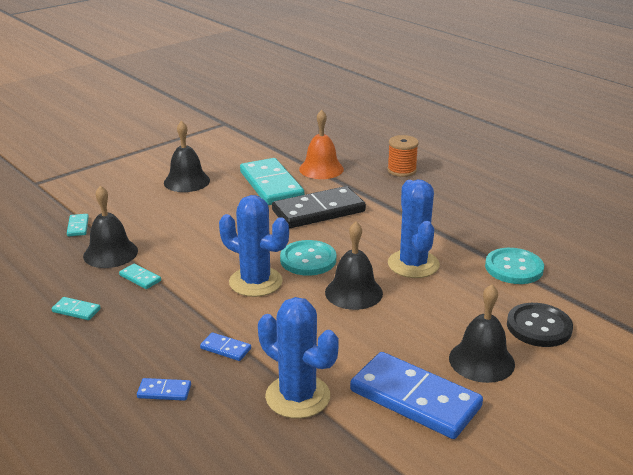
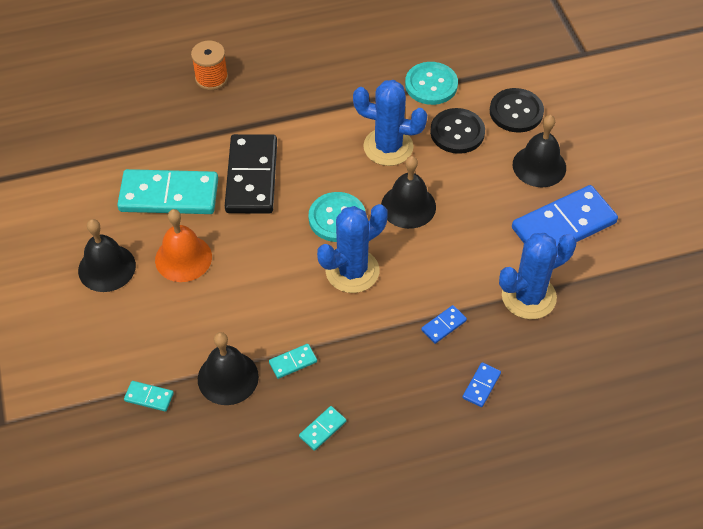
camera: 65 degrees left, 25 degrees up
orange bell [299,110,344,179] -> orange bell moved to [155,209,212,282]
none -> black button [430,108,485,154]

